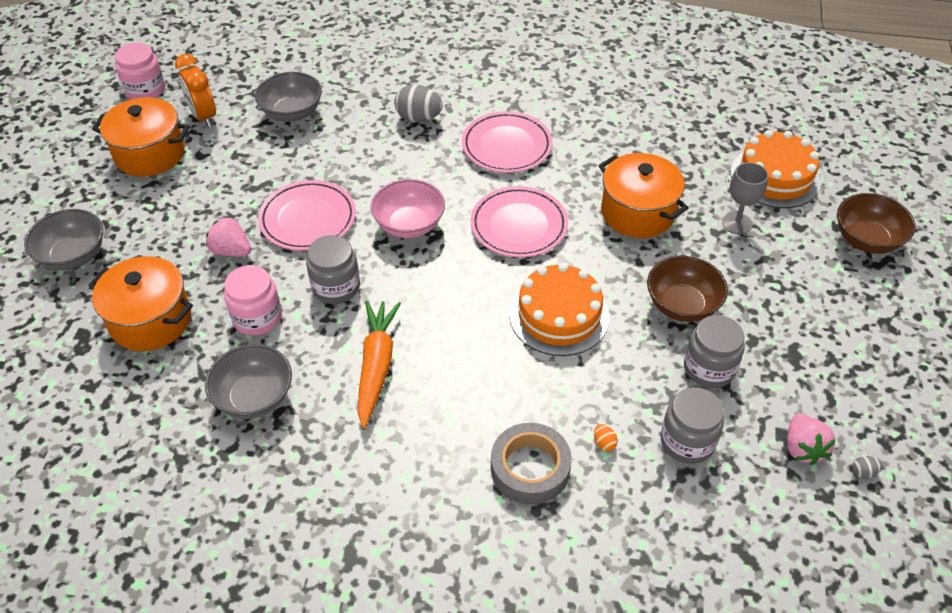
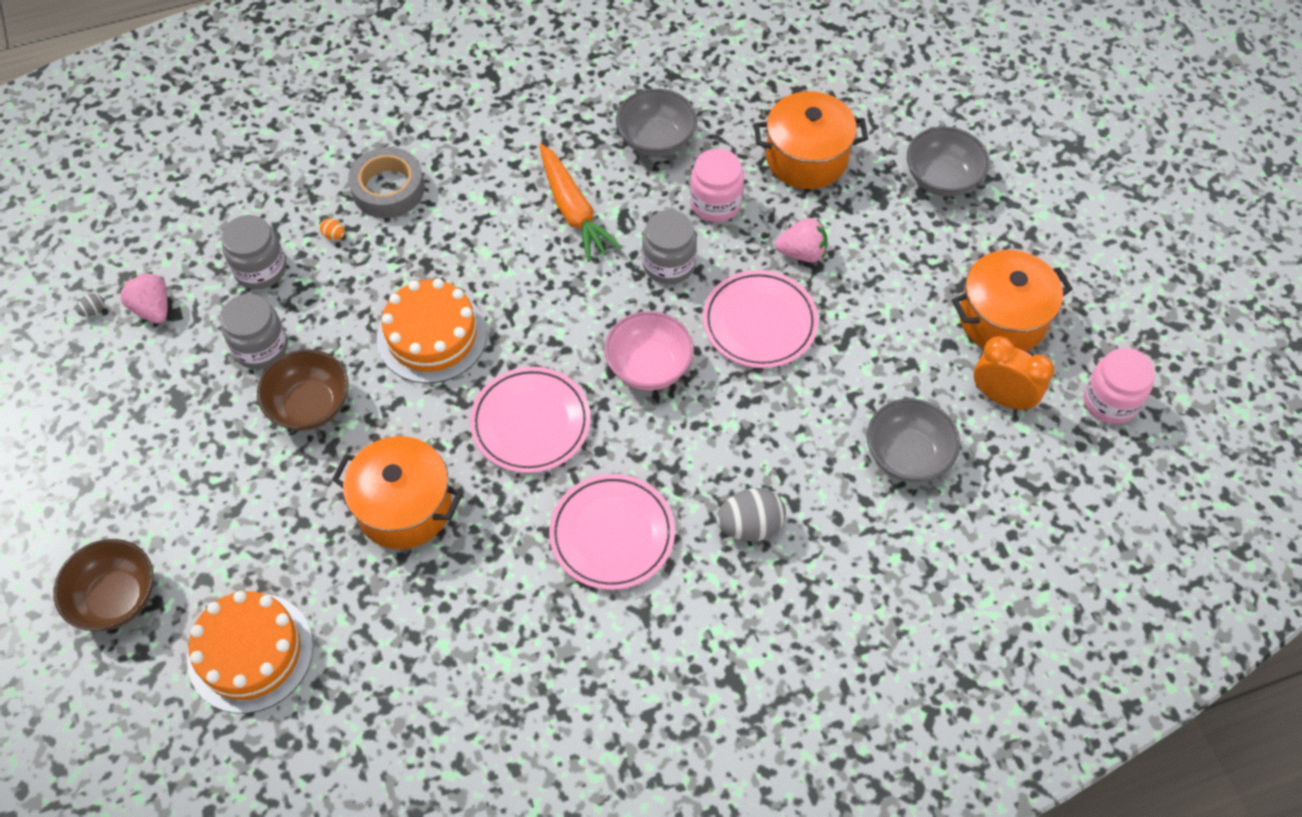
camera: 150 degrees right, 10 degrees up
grey goblet [722,162,768,234] -> none

